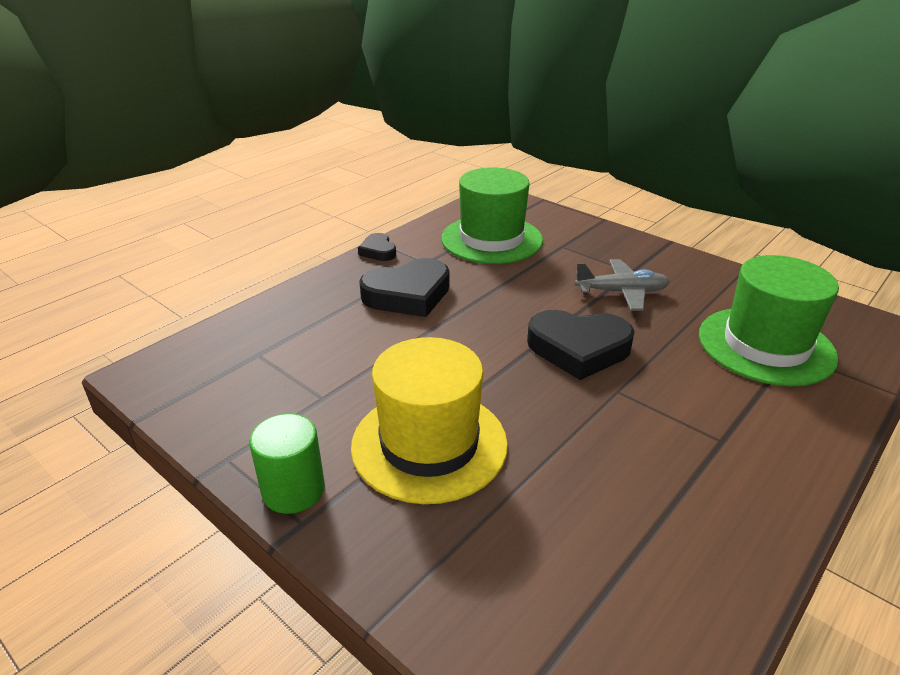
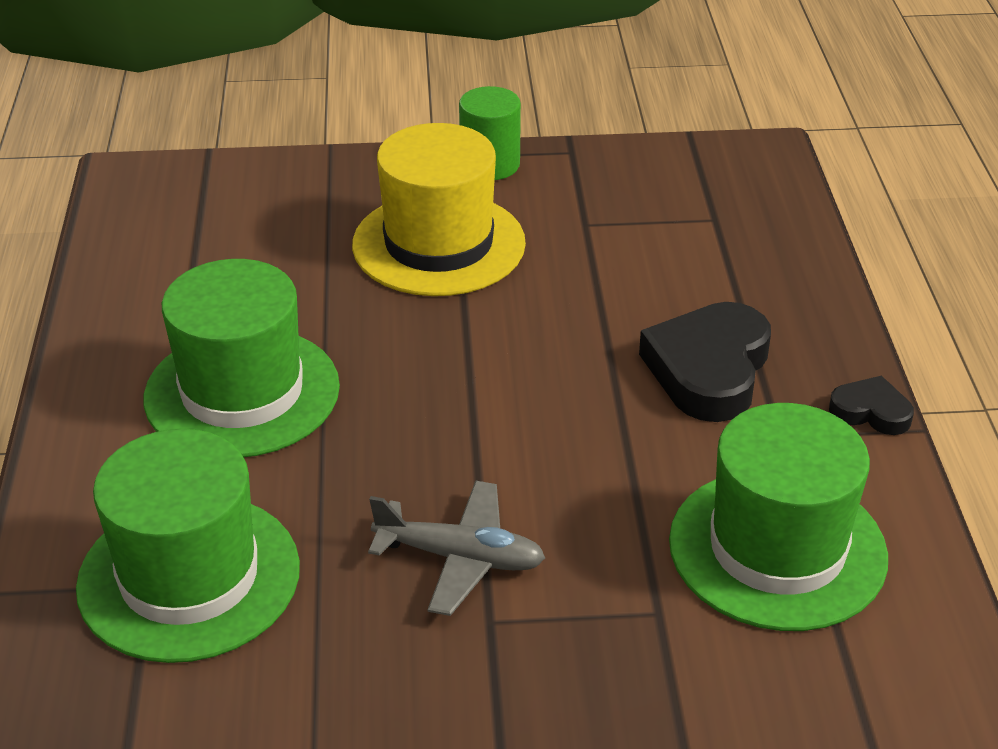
camera: 135 degrees right, 5 degrees up
black heart [527,310,635,380] -> none
grey plane [575,259,670,311] -> grey plane turned 120 degrees counterclockwise [368,480,545,616]
none -> green hat [144,259,340,457]

